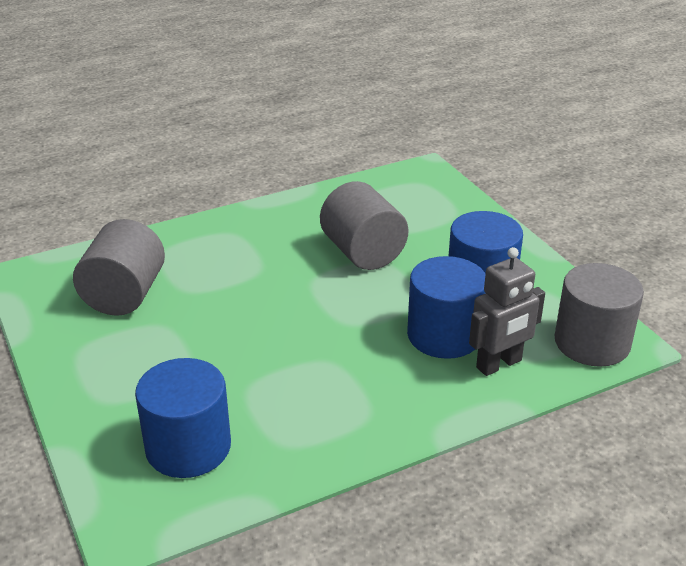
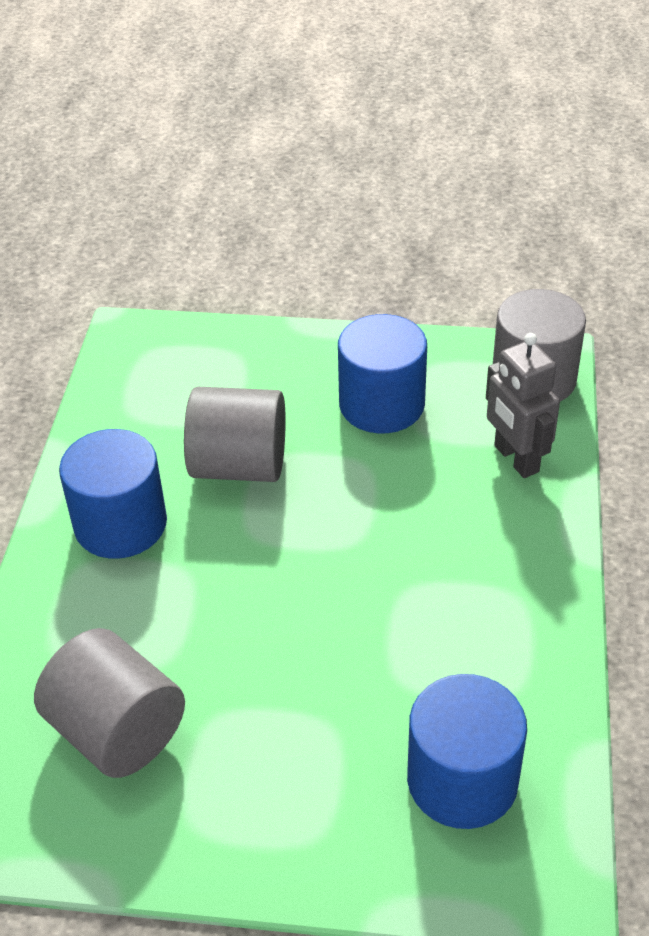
camera: 55 degrees left, 10 degrees up
blue cylinder [407,256,486,359] -> blue cylinder moved to [59,429,167,559]
grey robot [469,247,545,376] -> grey robot turned 150 degrees clockwise [486,333,560,478]

